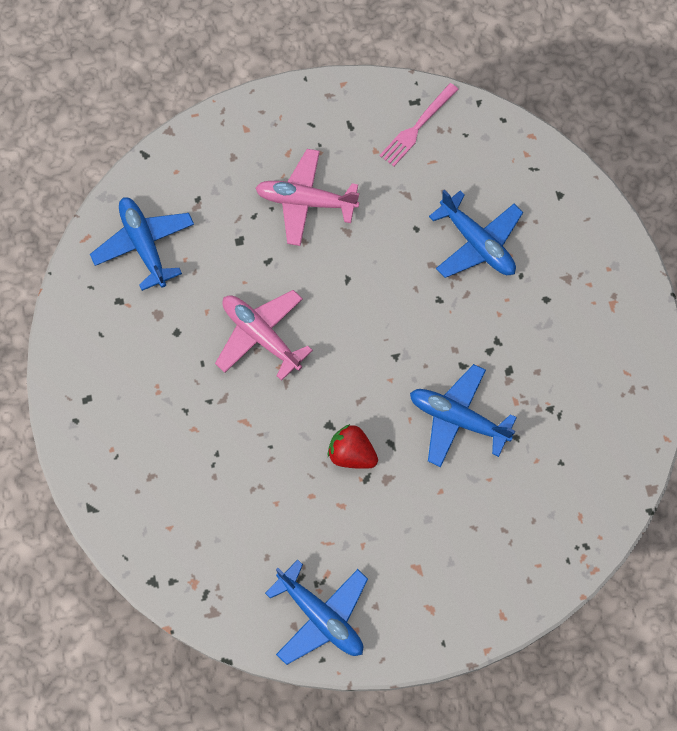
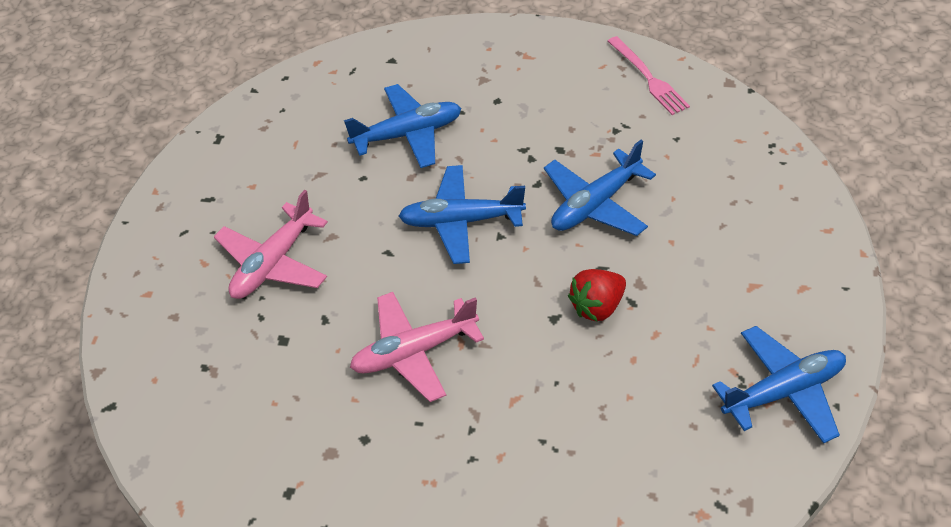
camera: 65 degrees left, 20 degrees down
blue plane [90,197,194,291] -> blue plane moved to [399,165,526,264]
pink fork [380,83,459,166] -> pink fork moved to [608,36,690,115]

